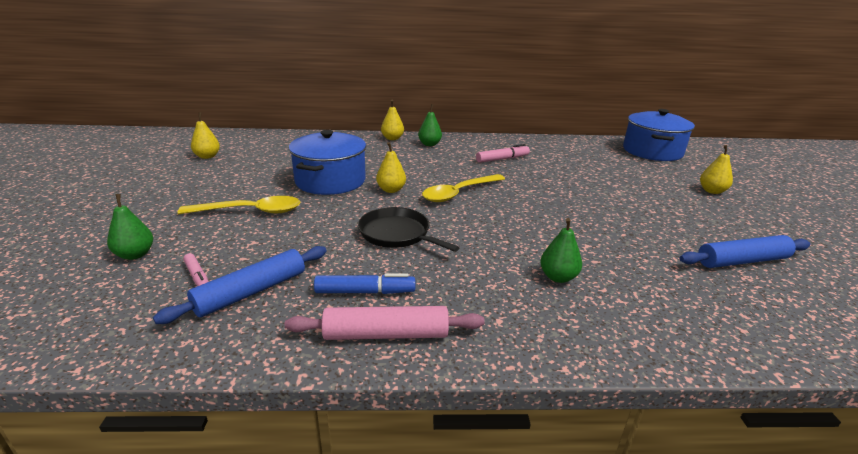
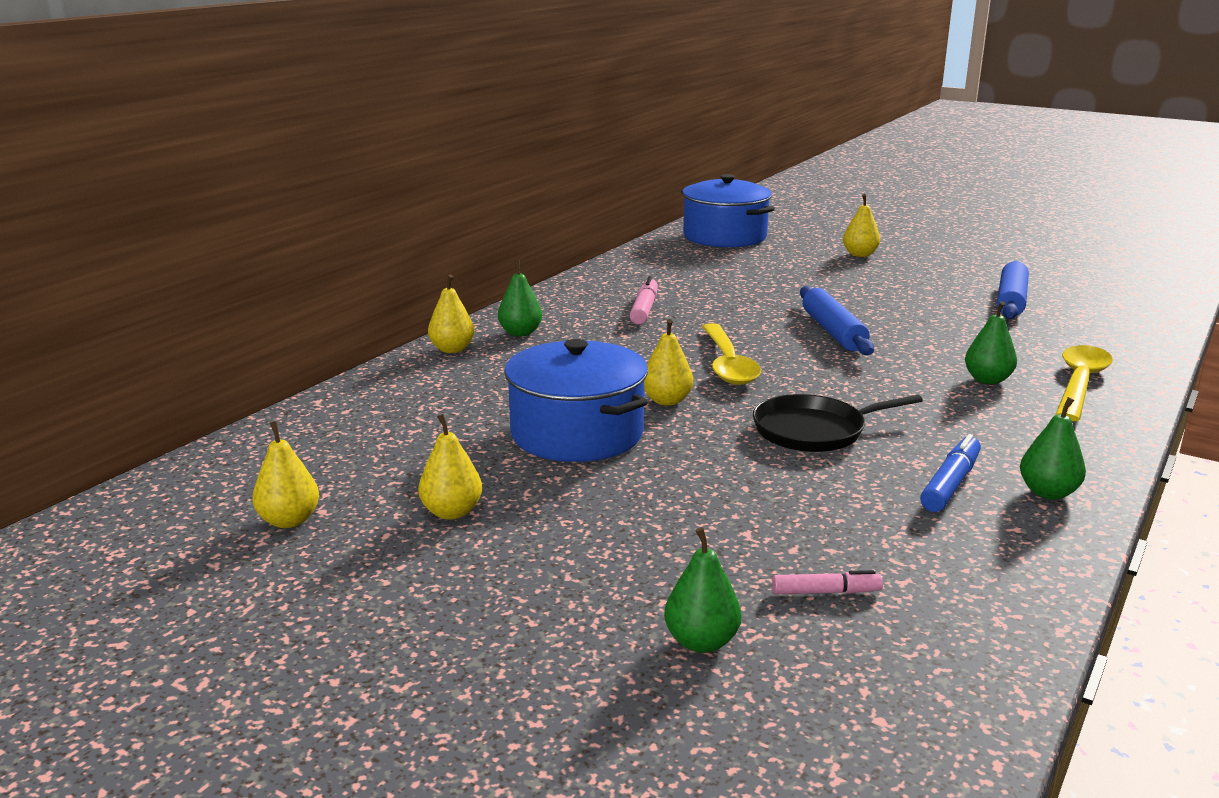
camera: 55 degrees left, 5 degrees down
blue rolling pin [153,246,327,324] -> blue rolling pin moved to [800,286,874,355]
yellow spoon [177,196,300,214] -> yellow spoon moved to [1055,345,1113,421]
pink rolling pin [284,306,485,340] -> green pear [1020,397,1086,499]
none -> yellow pear [418,414,482,520]

